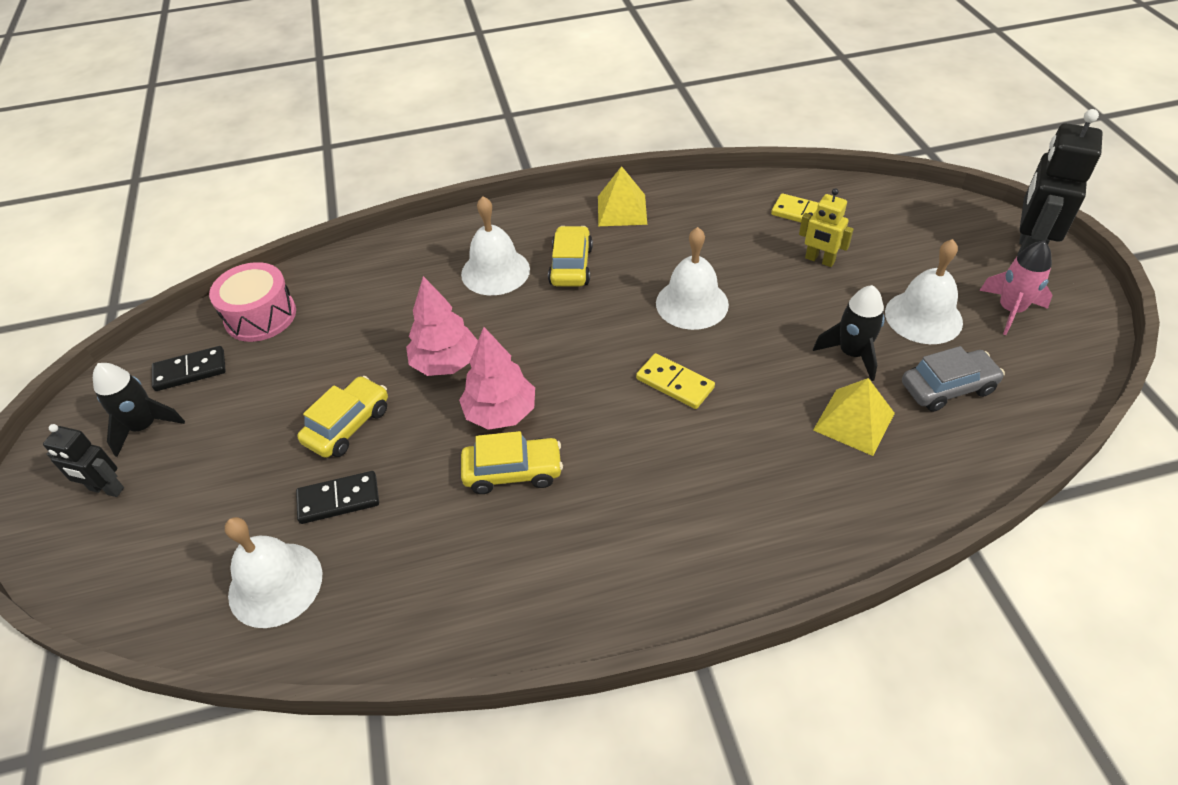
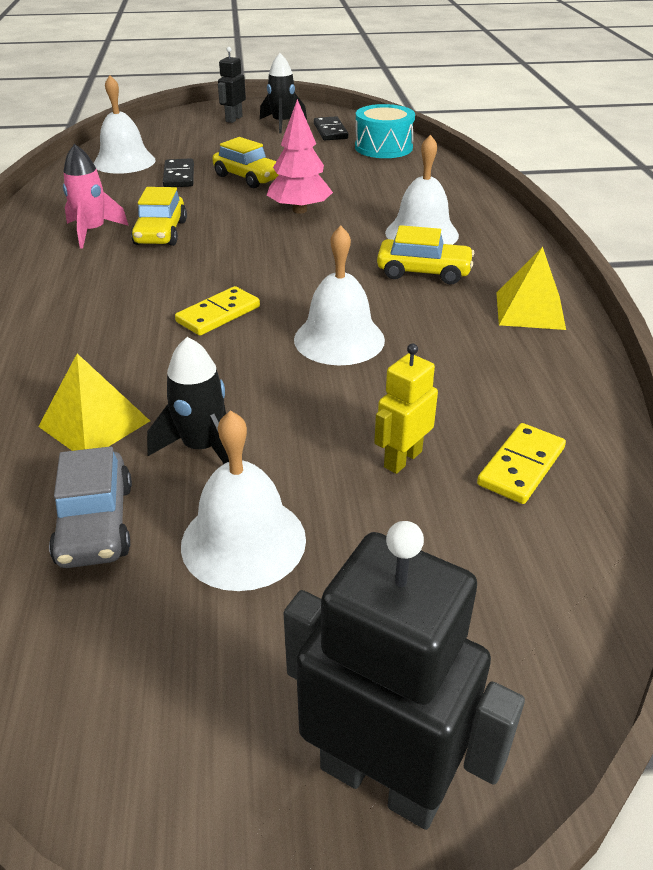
camera: 95 degrees right, 10 degrees down
pink drum [209,262,296,342] -> turquoise drum [355,104,415,158]
pink tree [459,327,535,430] -> none
pink rocket [979,241,1053,335] -> pink rocket moved to [63,144,129,248]

